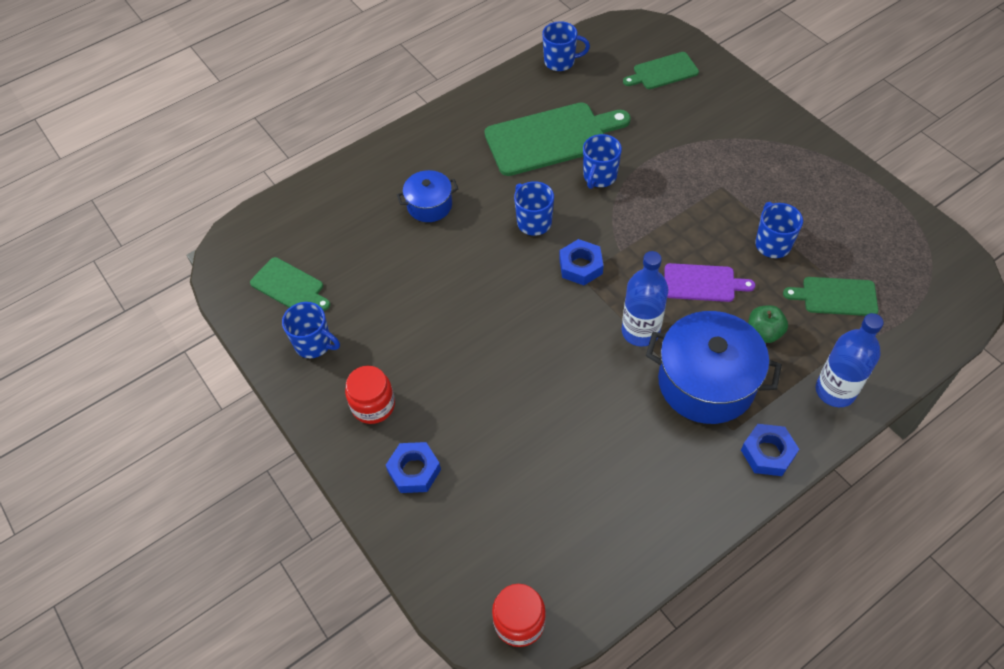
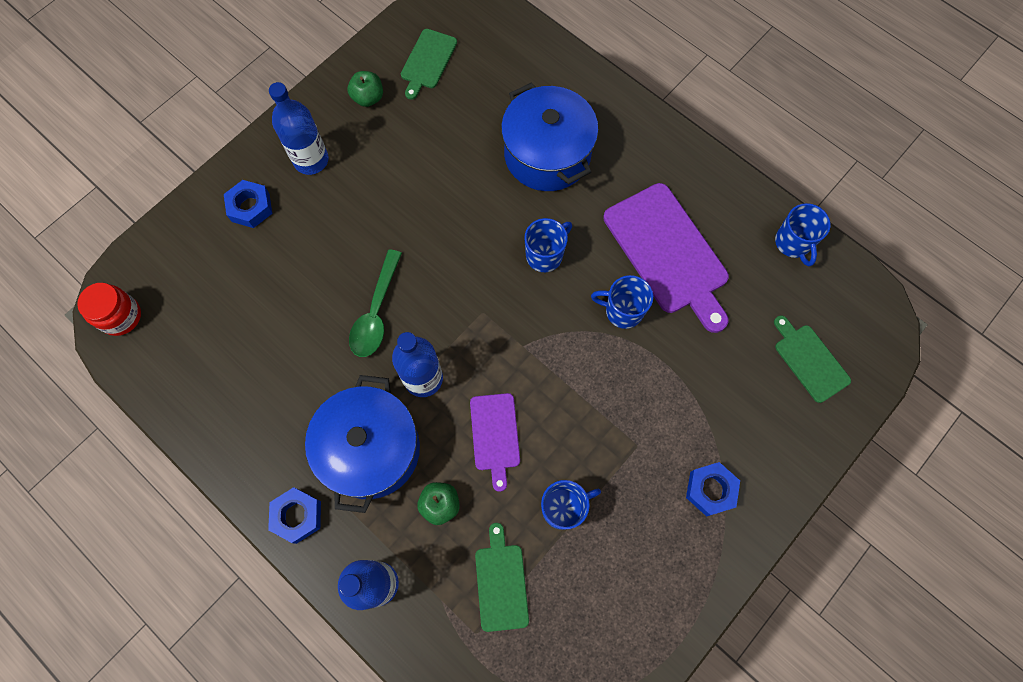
camera: 75 degrees right, 15 degrees up
blue mug [282,302,340,358] -> green apple [348,71,383,107]
red jar [345,366,395,424] -> blue bottle [269,82,329,175]
blue pot [397,170,458,222] -> blue pot [501,82,599,191], size x1.84
green cutting board [484,102,631,176] -> purple cutting board [603,183,729,333]
blue nut [559,239,604,285] -> blue nut moved to [686,462,740,516]
none -> green spoon [349,249,402,357]

